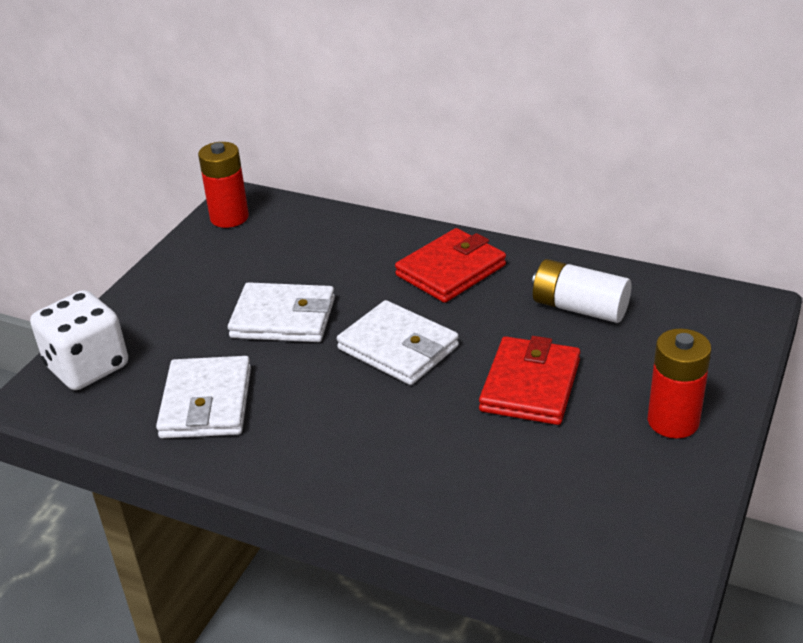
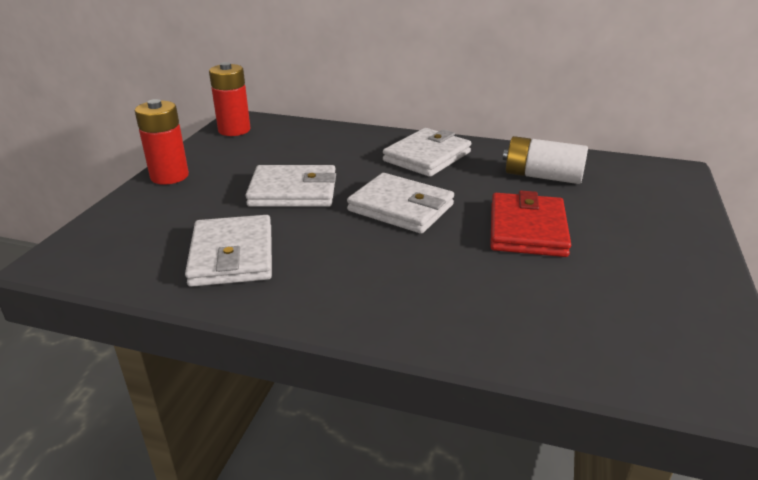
camera: 10 degrees left, 5 degrees down
white dice [30,290,128,390] -> none
red wallet [395,228,506,303] -> white wallet [383,128,471,177]
red battery [648,328,711,439] -> red battery moved to [135,99,189,185]

